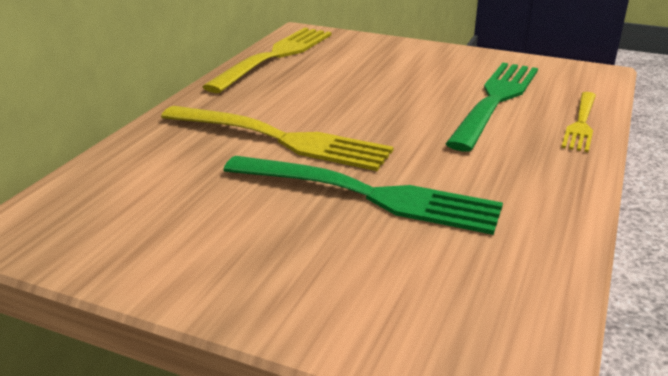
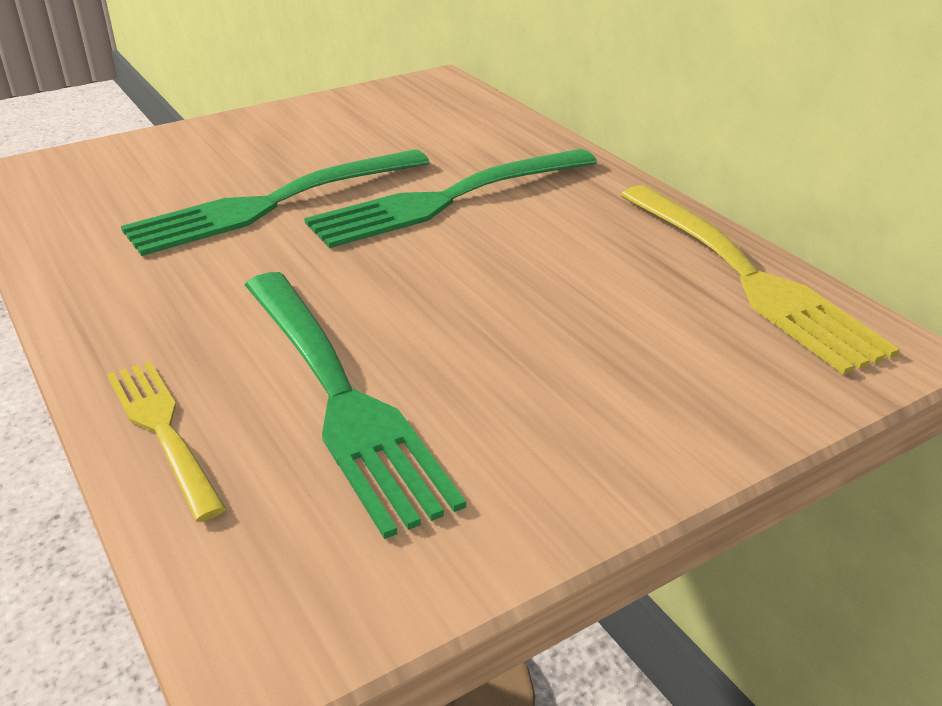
camera: 125 degrees right, 5 degrees up
yellow fork [161,106,394,171] -> green fork [304,149,597,248]

